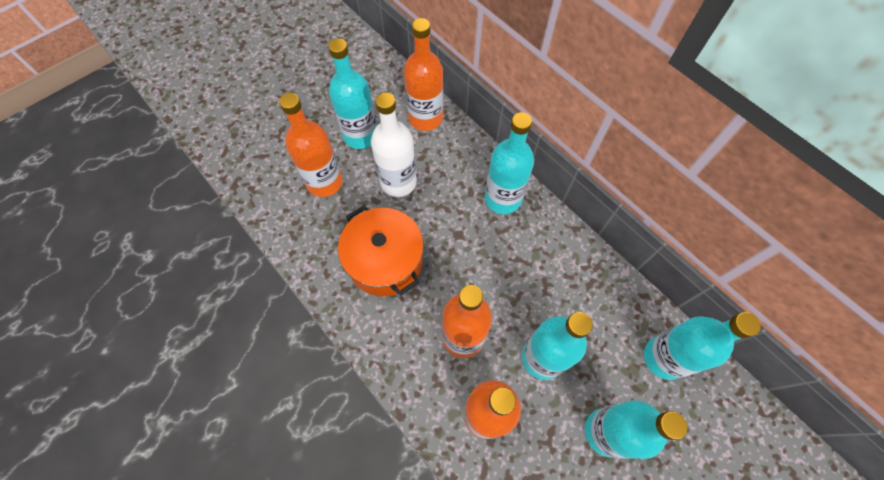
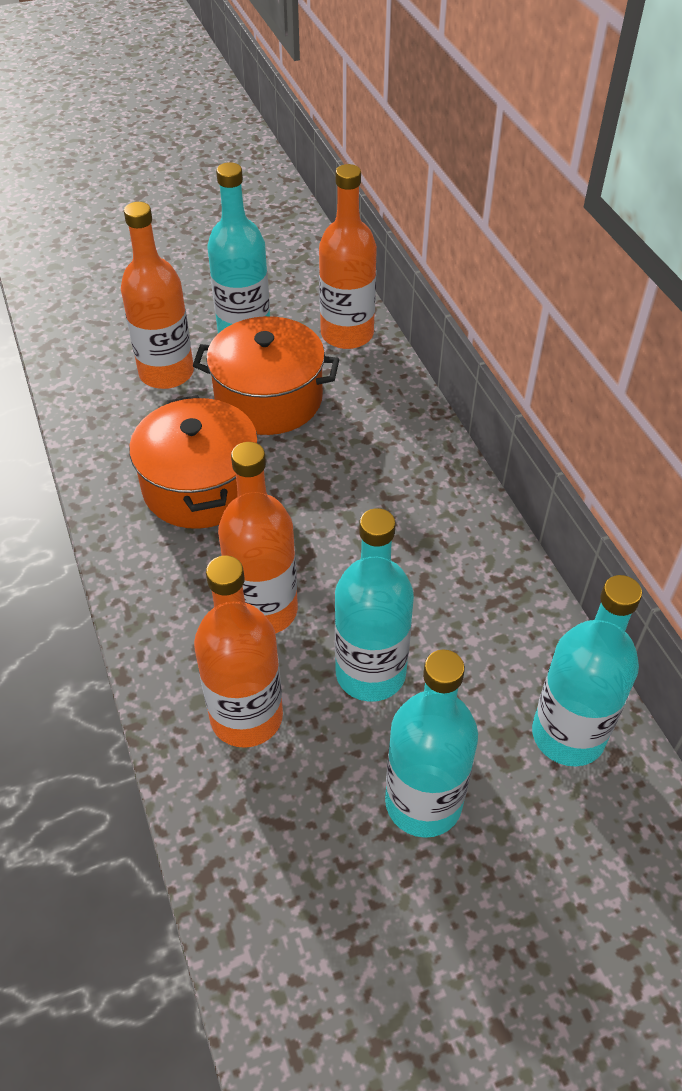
camera: 20 degrees right, 15 degrees down
white bottle [371,93,417,197] -> orange pot [192,316,339,435]
turquoise bottle [485,112,534,214] -> none

